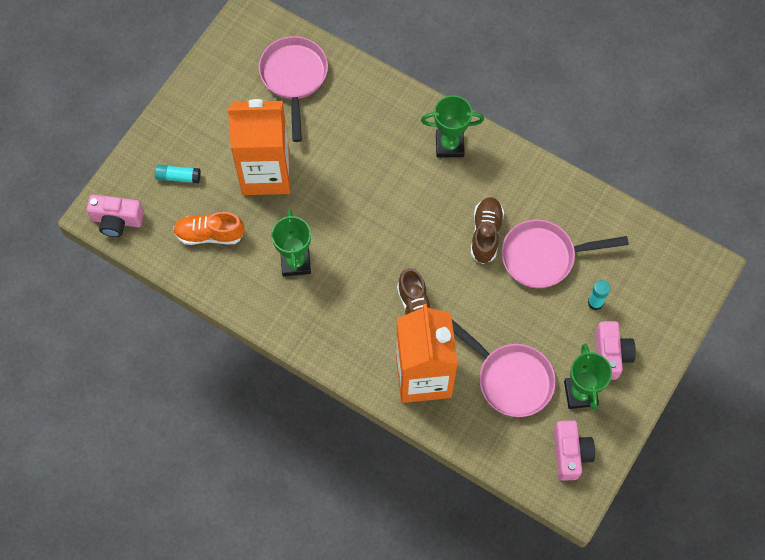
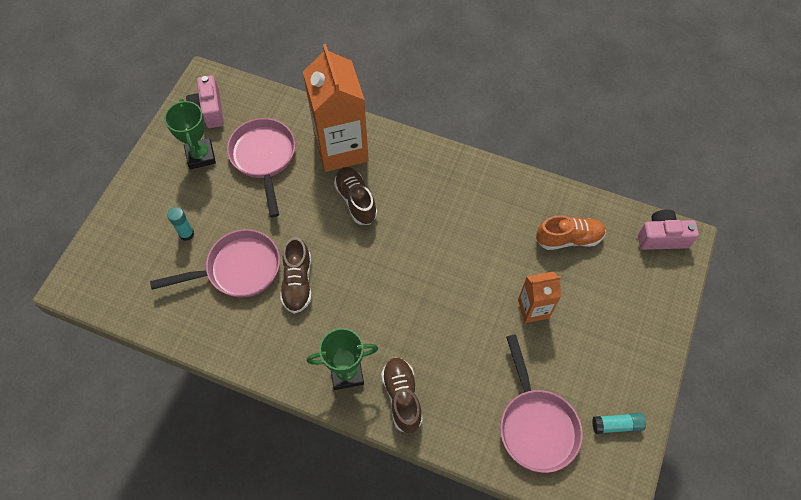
camera: 170 degrees right, 5 degrees down
turquoise glue stick [155,164,201,183] -> turquoise glue stick moved to [592,413,646,434]
orange carton [228,99,290,195] -> orange carton [518,272,561,323], size x0.52
green trophy [271,209,311,276] -> none
pink pan [452,320,556,417] -> pink pan turned 45 degrees clockwise [227,118,295,217]
pink camera [595,321,636,380] -> none
none -> brown shoe [381,357,423,434]

